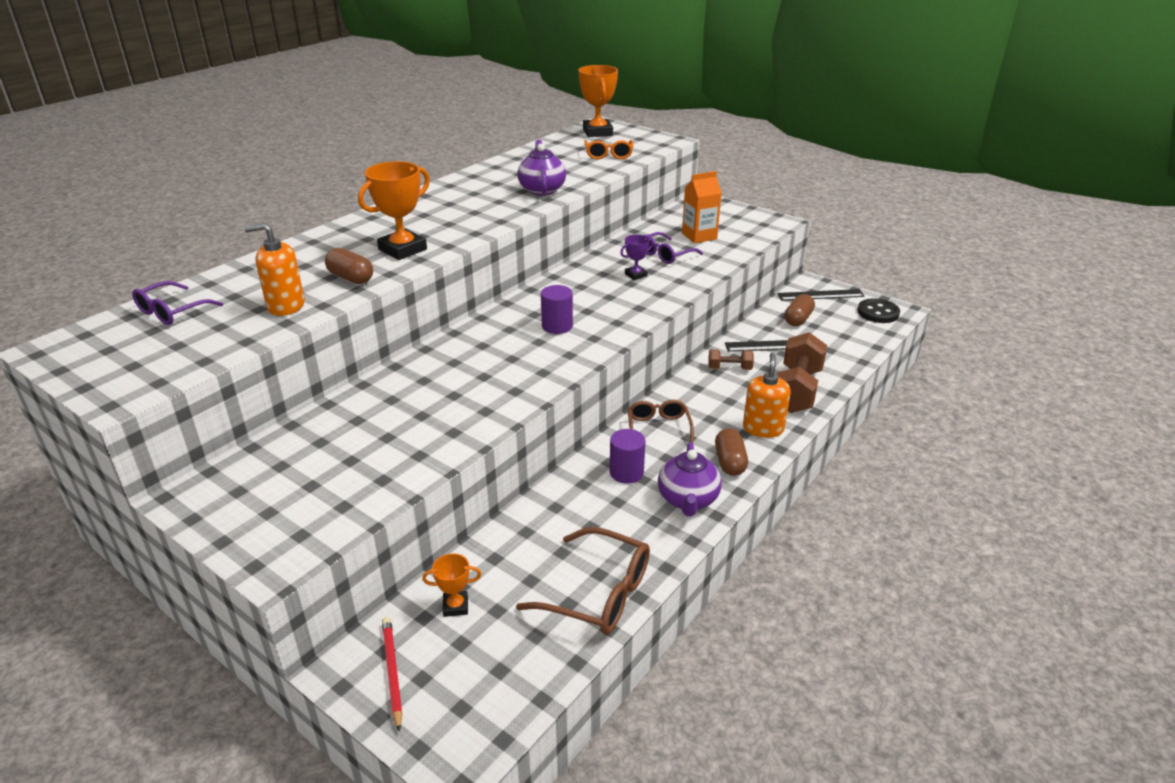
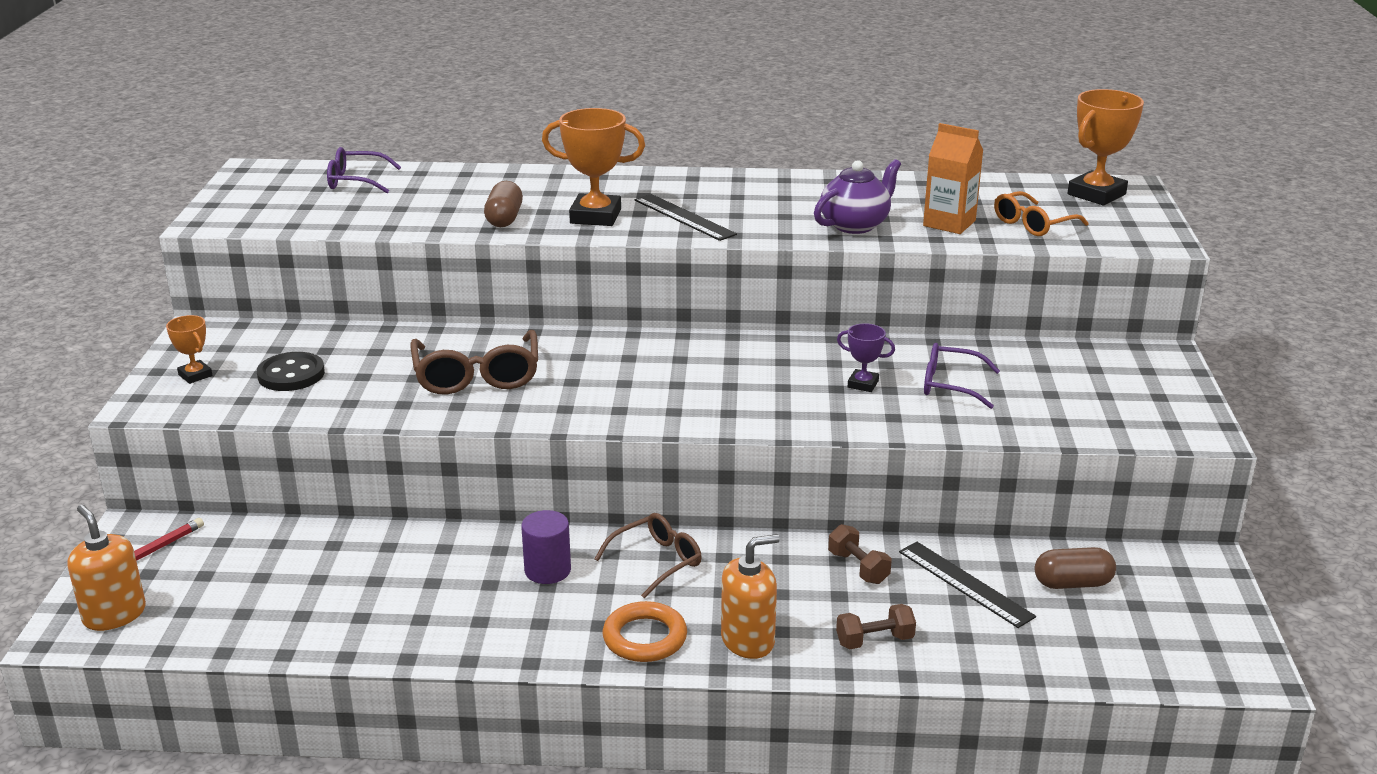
camera: 55 degrees right, 5 degrees down
orange soap dispenser [244,223,305,316] -> orange soap dispenser moved to [67,505,146,631]
orange trophy [422,554,481,617] -> orange trophy moved to [166,315,213,384]
brown glasses [516,527,650,635] -> brown glasses moved to [410,330,538,394]
purple cylinder [541,285,573,334] -> none
purple teapot [658,442,722,516] -> none
orange carton [682,171,722,243] -> orange carton moved to [923,123,983,234]
brown capsule [715,428,748,476] -> orange ring [603,601,687,662]
black ruler [777,289,865,301] -> black ruler moved to [635,194,737,241]
brown dumbbell [777,332,827,413] -> brown dumbbell [836,604,916,649], size x0.50
black button [857,298,900,323] -> black button moved to [257,352,325,391]

